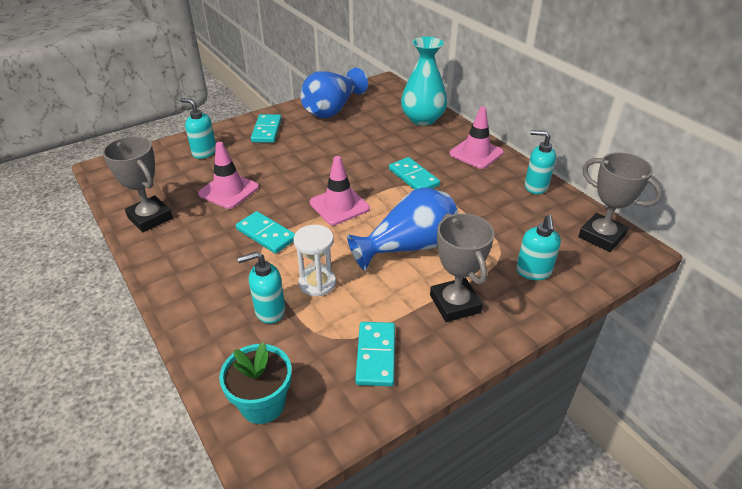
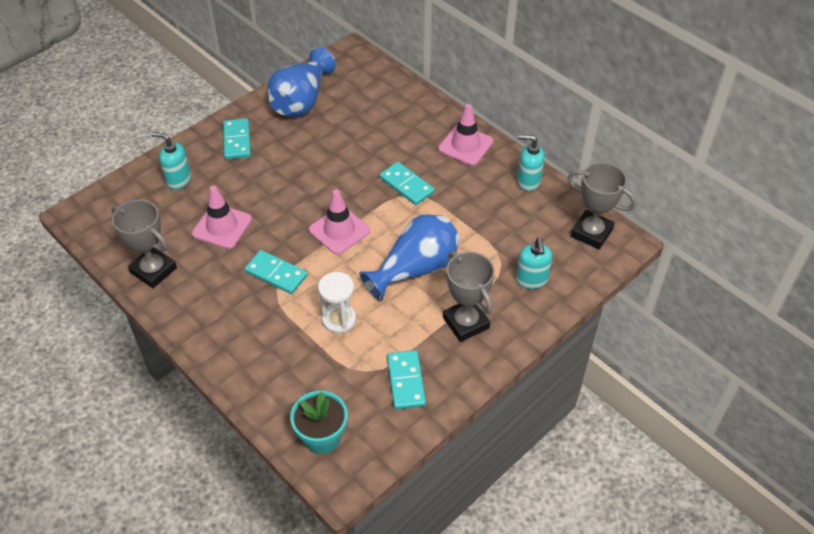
camera: 10 degrees left, 10 degrees up
turquoise soap dispenser [237,252,285,324] -> none
turquoise vase [401,37,447,126] -> none

